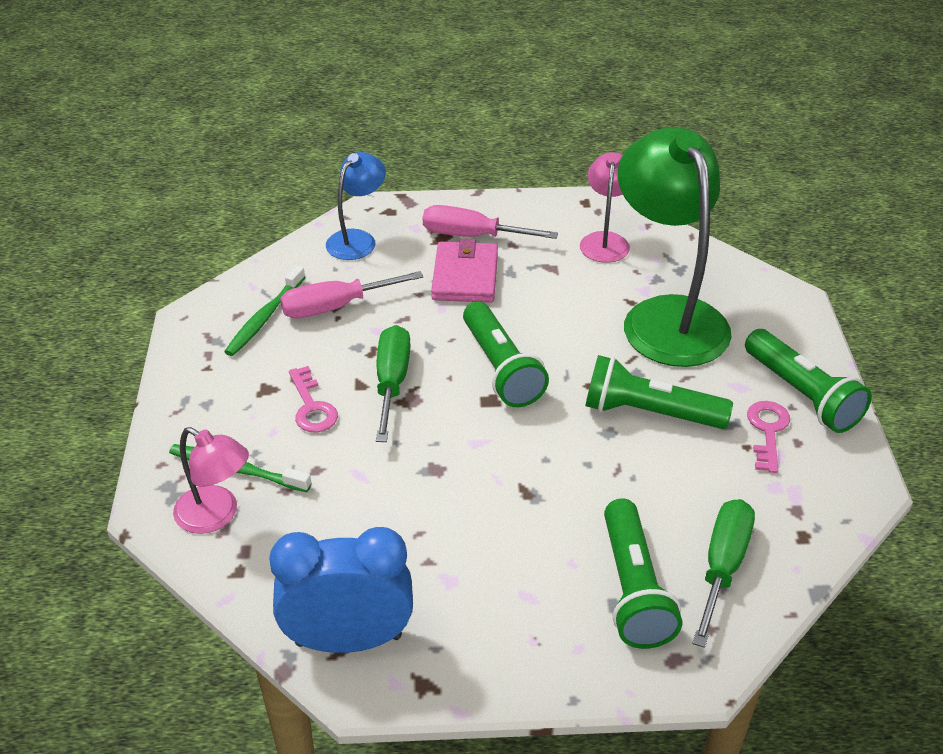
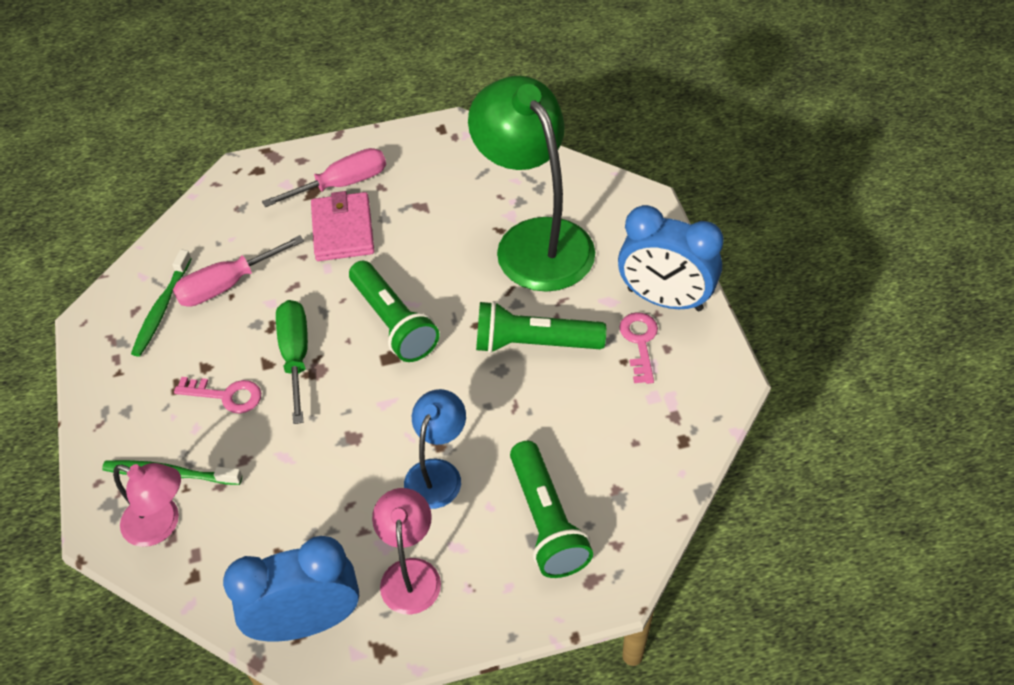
camera: 10 degrees left, 10 degrees up
pink key [289,366,338,433] -> pink key turned 45 degrees counterclockwise [174,377,261,414]
blue lamp [326,152,386,260] -> blue lamp moved to [404,389,466,509]
pink screwdriver [423,205,558,239] -> pink screwdriver turned 150 degrees clockwise [262,148,386,207]
pink lamp [580,152,630,263] -> pink lamp moved to [372,488,441,615]
green screwdriver [692,499,755,648] -> none
green flashlight [745,329,872,433] -> blue clock [618,205,724,311]

